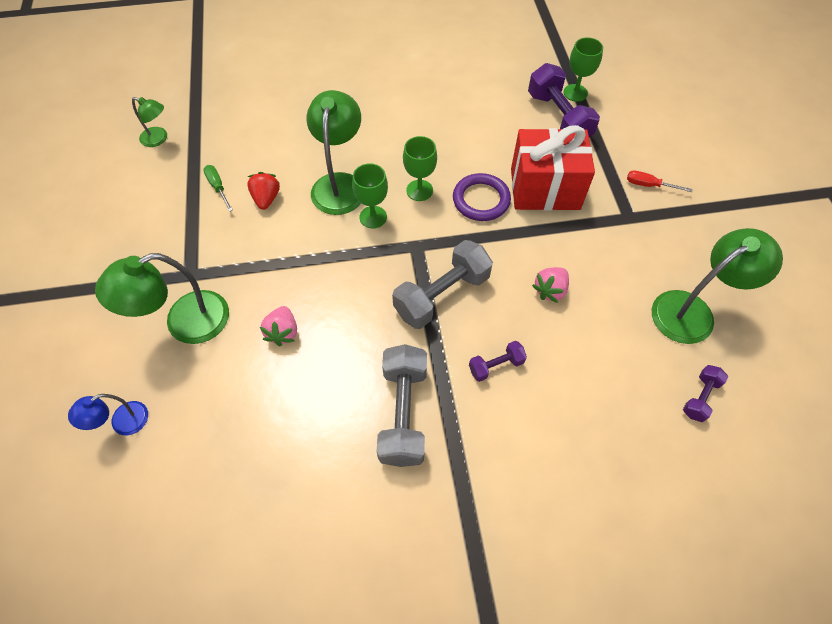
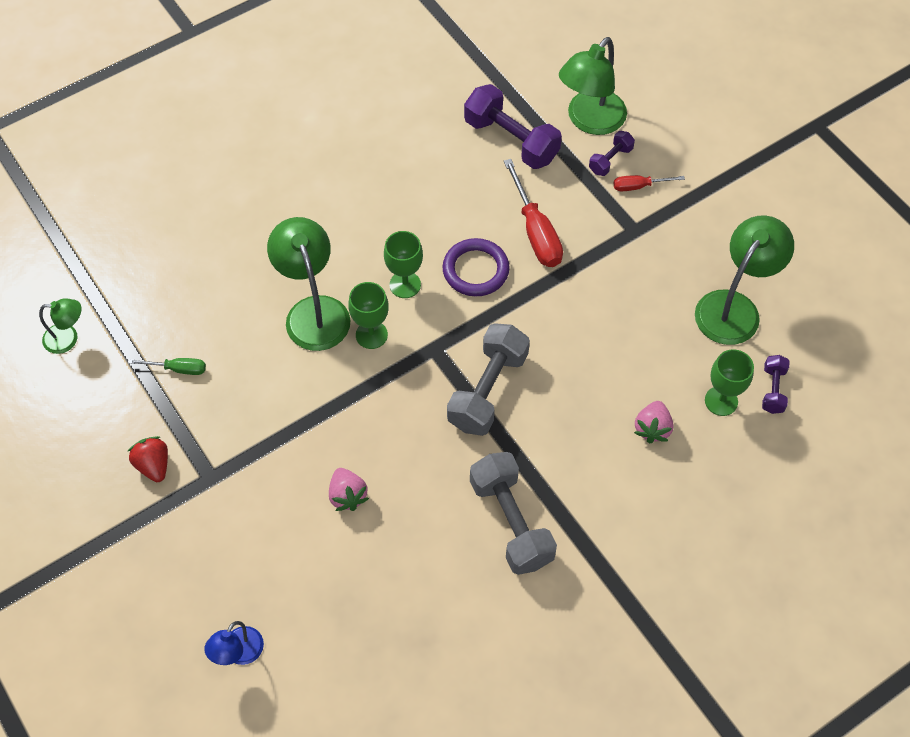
camera: 25 degrees left, 0 degrees up
green lamp [95,253,229,344] -> green lamp moved to [559,37,627,135]
green screwdriver [203,165,233,212] -> green screwdriver turned 150 degrees clockwise [128,358,206,375]
red strawberry [247,172,280,210] -> red strawberry moved to [127,436,168,482]
purple dumbbell [469,341,527,382] -> purple dumbbell moved to [589,131,635,176]
red gift [511,125,595,210] -> red screwdriver [504,159,563,267]
pink strawberry [532,267,569,303] -> pink strawberry moved to [634,401,674,444]
green goblet [563,37,603,102] -> green goblet moved to [705,349,754,416]

